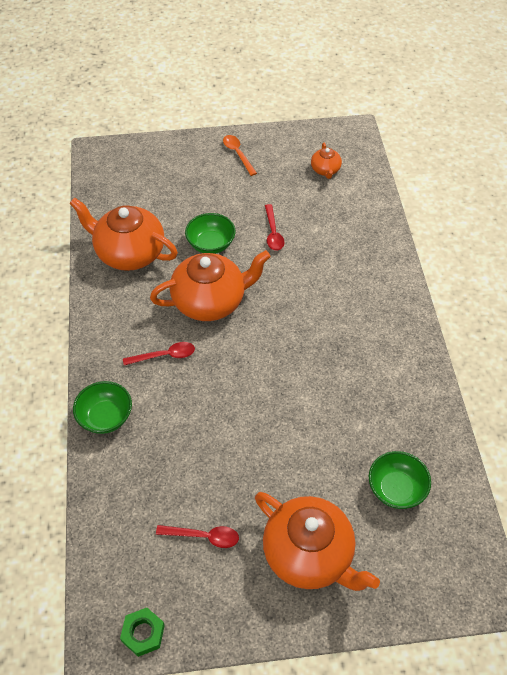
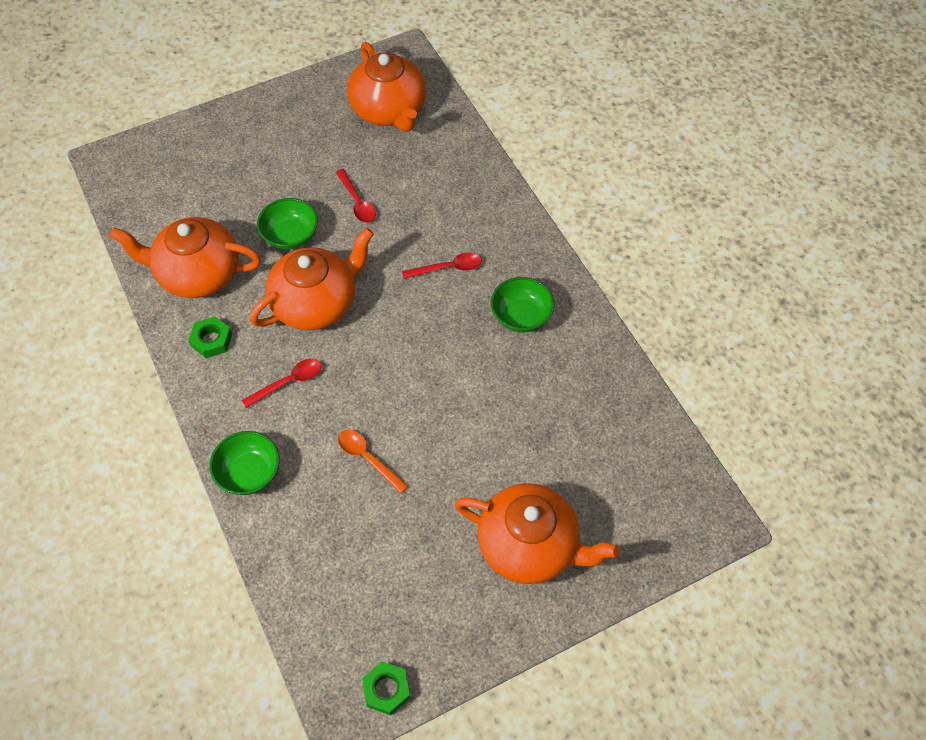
camera: 20 degrees left, 5 degrees up
red spoon [156,525,239,548] -> red spoon moved to [402,252,482,279]
orange spoon [223,135,257,176] -> orange spoon moved to [338,430,408,493]
orange teapot [311,143,342,179] -> orange teapot [347,42,426,132], size x2.11
green bowl [369,451,431,509] -> green bowl moved to [491,277,554,332]
none -> green nut [188,317,232,358]

